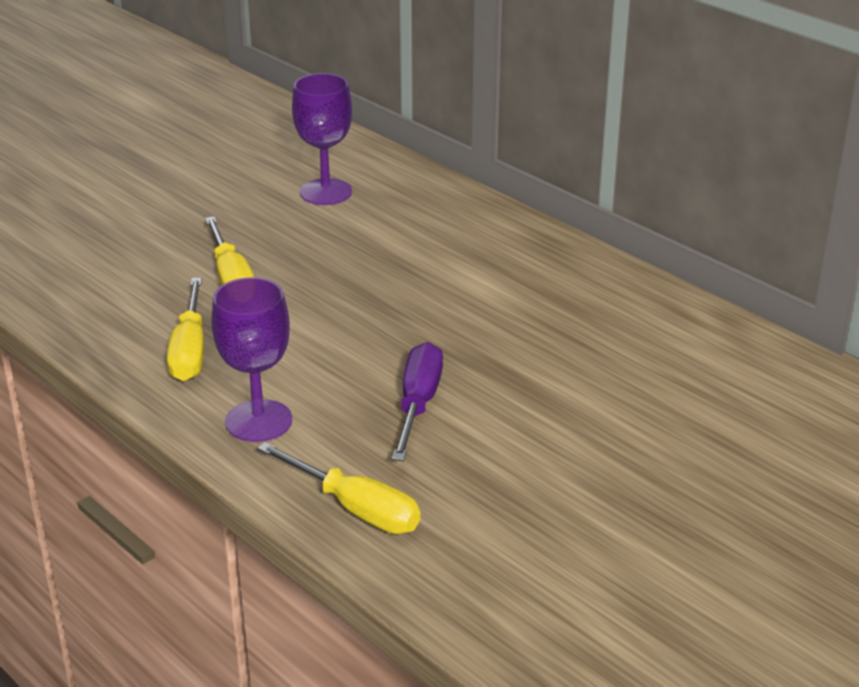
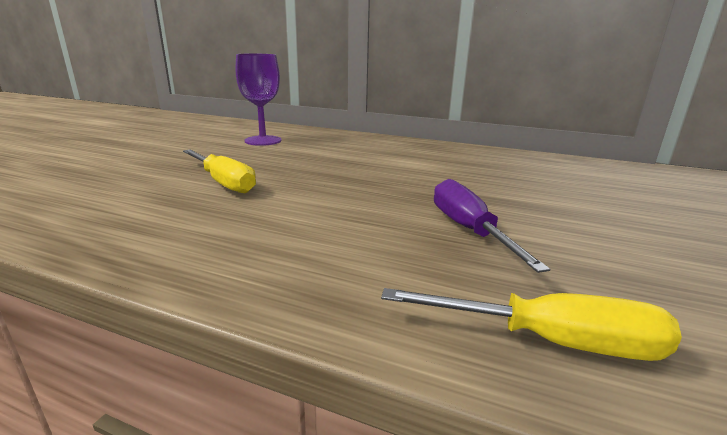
camera: 25 degrees left, 10 degrees down
yellow screwdriver [167,278,204,381] -> none
purple goblet [212,277,292,442] -> none

